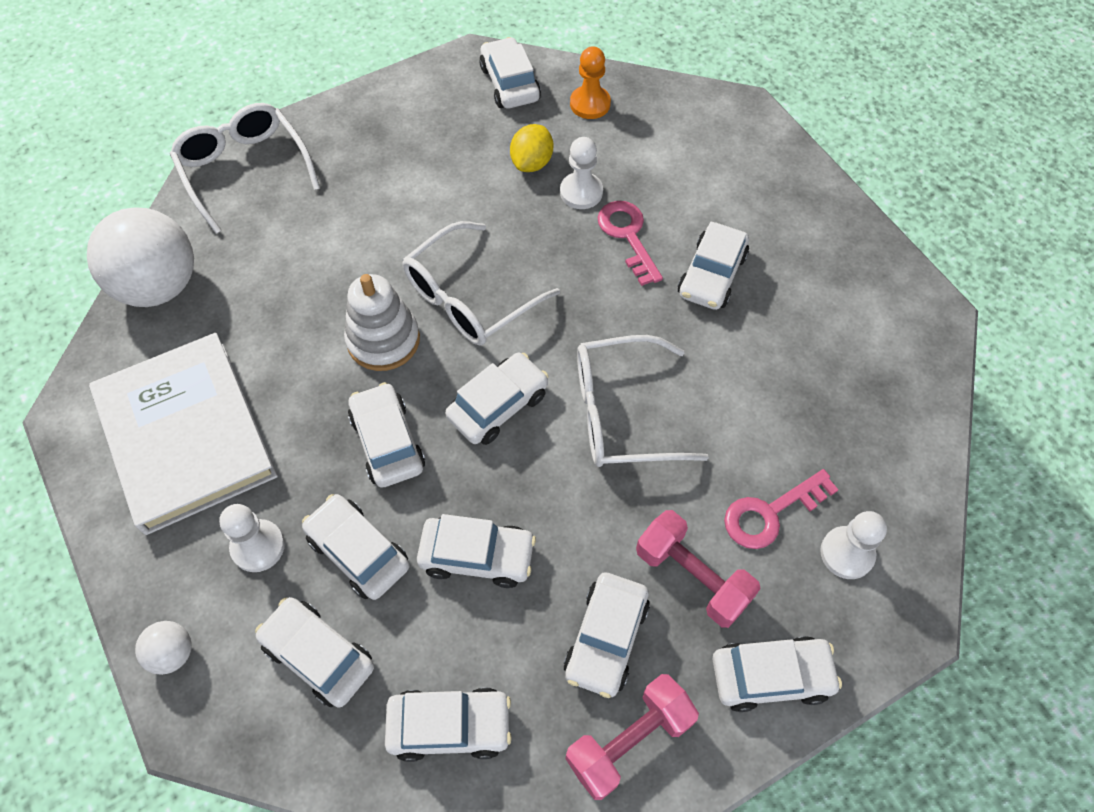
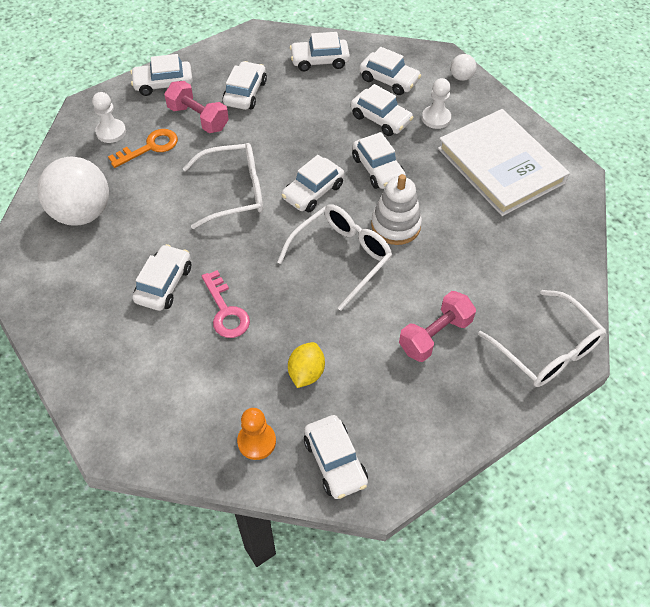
camera: 175 degrees right, 5 degrees down
white ball [87,207,194,307] -> white ball moved to [38,157,109,225]
white car [417,514,536,588] -> none
white pawn [560,137,603,209] -> none
pink dumbbell [566,674,699,800] -> pink dumbbell moved to [399,291,476,362]
pink key [724,469,838,549] -> orange key [108,129,178,168]

